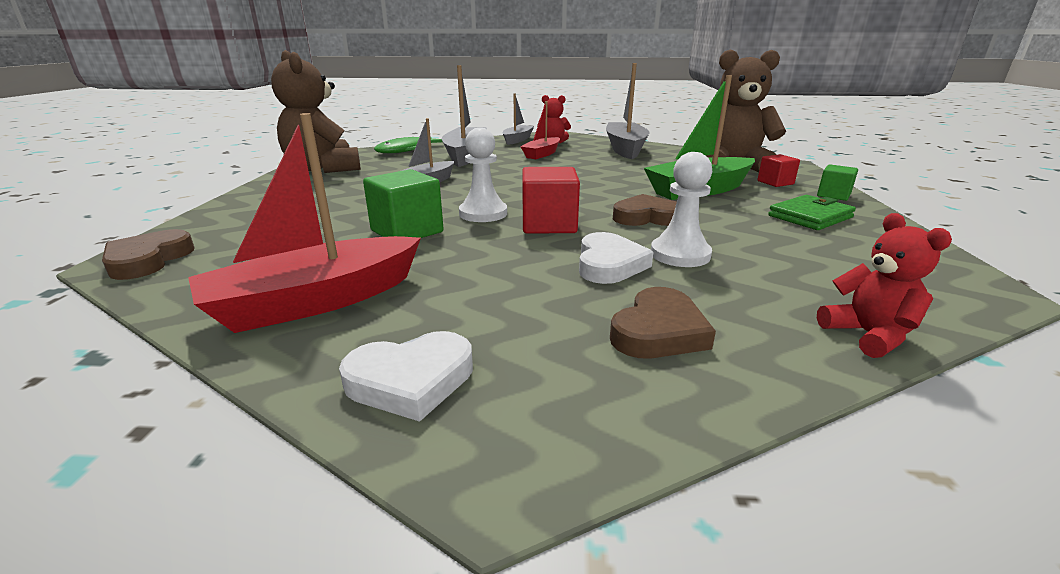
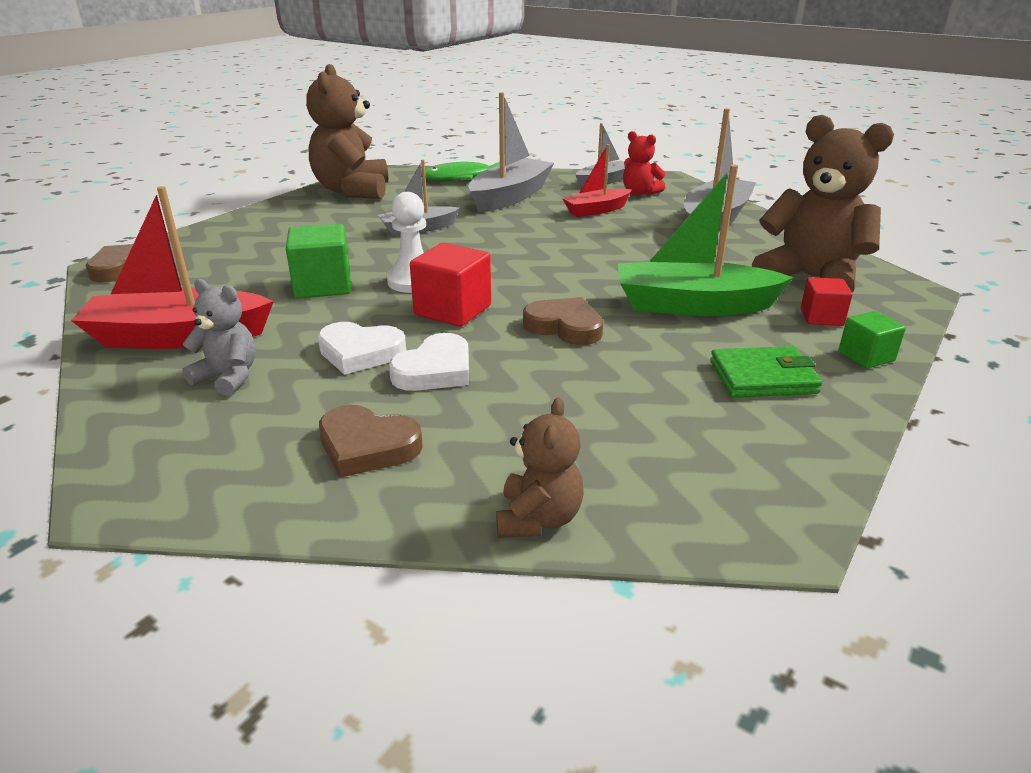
camera: 30 degrees right, 5 degrees up
white heart [339,331,473,422] -> white heart moved to [317,322,406,375]
brown heart [610,287,716,359] -> brown heart turned 45 degrees clockwise [319,405,423,478]
white pawn [651,152,712,267] -> none
red teddy bear [817,213,952,358] -> brown teddy bear [496,397,584,538]
none -> grey teddy bear [182,279,256,396]

